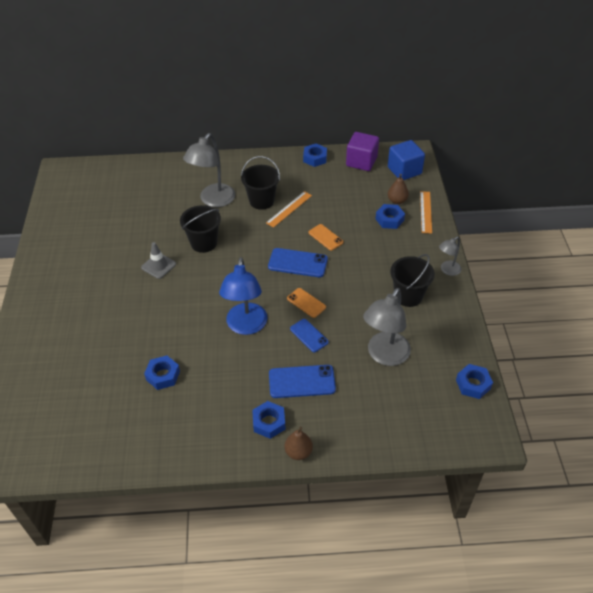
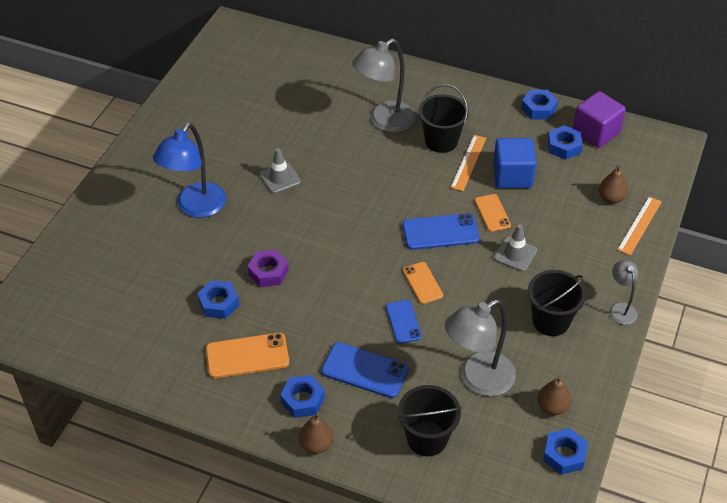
camera: 25 degrees right, 0 degrees up
black bucket [180,205,221,253] -> black bucket moved to [397,385,462,456]
blue lamp [219,257,268,335] -> blue lamp moved to [153,123,226,218]
orange ruler [266,191,312,228] -> orange ruler turned 45 degrees counterclockwise [451,135,486,191]
blue phone [268,248,328,277] -> blue phone turned 45 degrees counterclockwise [402,213,480,250]
blue nut [375,204,405,229] -> blue nut moved to [548,125,583,160]
blue cube [388,140,425,180] -> blue cube moved to [493,138,536,188]
grey lamp [439,237,461,276] -> grey lamp turned 90 degrees clockwise [609,260,638,325]
none -> orange phone [206,333,289,378]
none -> purple nut [247,250,289,287]
none -> grey traffic cone [494,225,537,271]
none -> brown pear [538,376,571,415]

